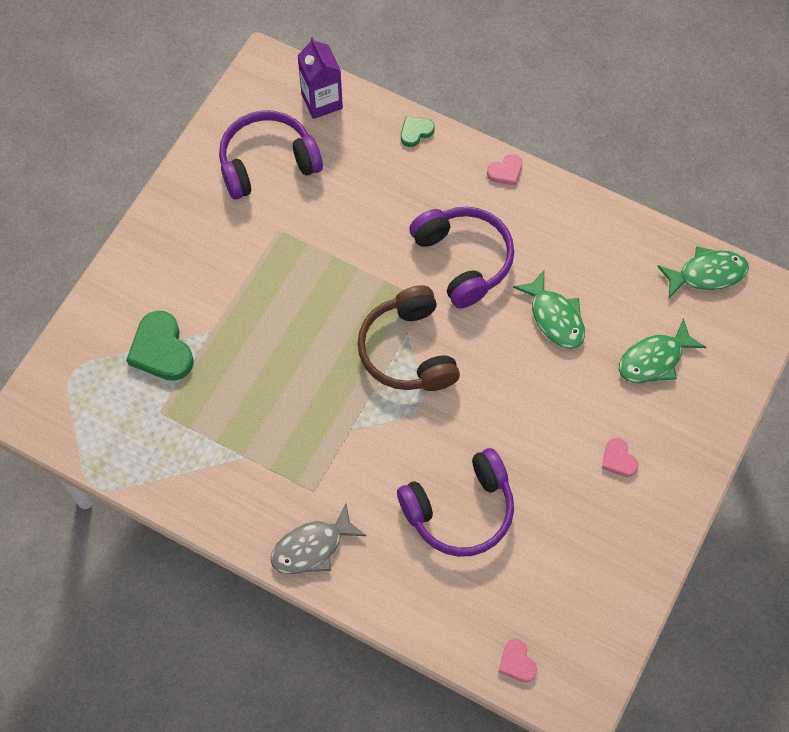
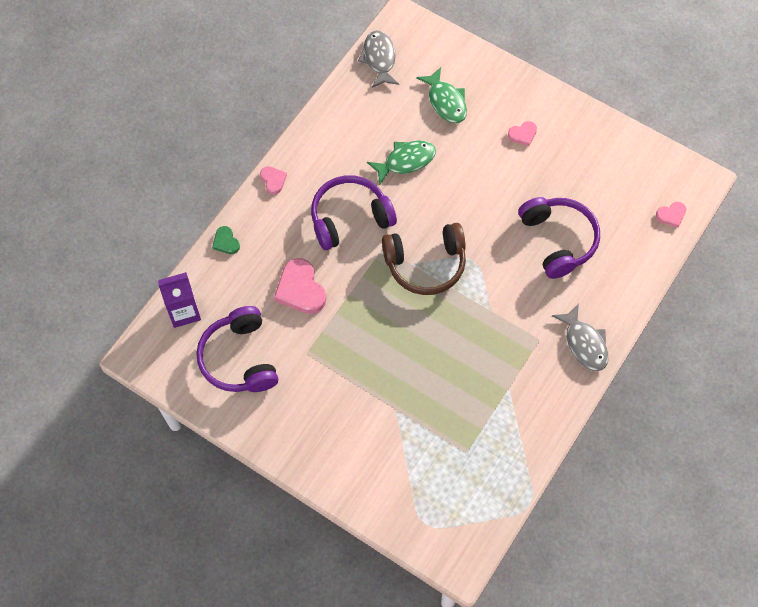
camera: 85 degrees left, 0 degrees up
green heart [126,311,194,381] -> none
green fish [657,246,749,298] -> grey fish [358,31,399,88]
none -> pink heart [274,258,326,314]

